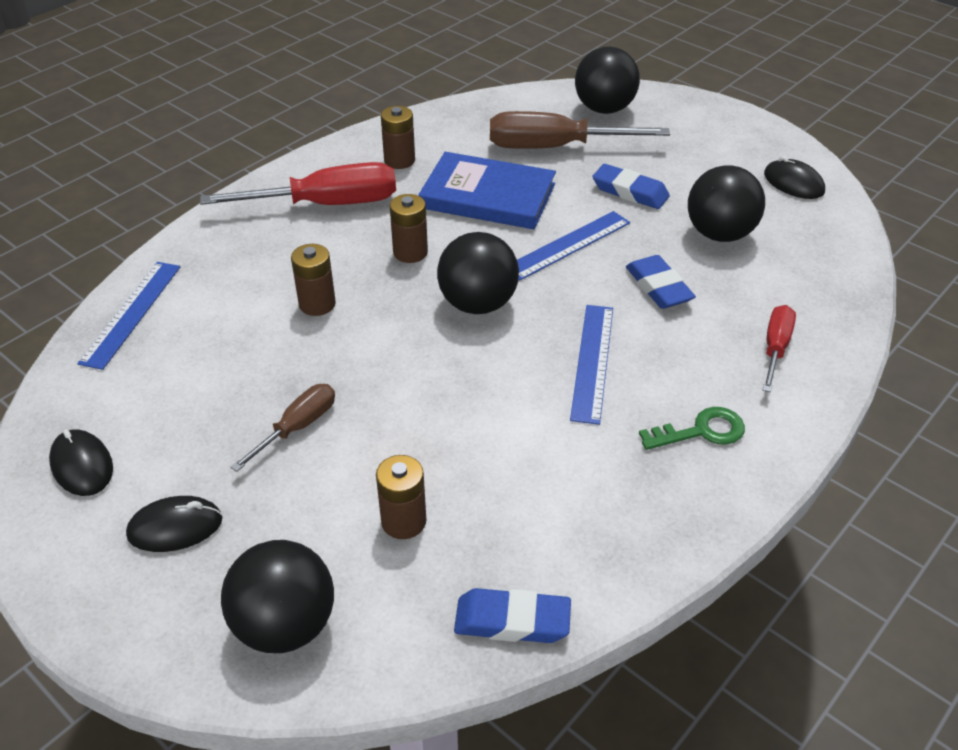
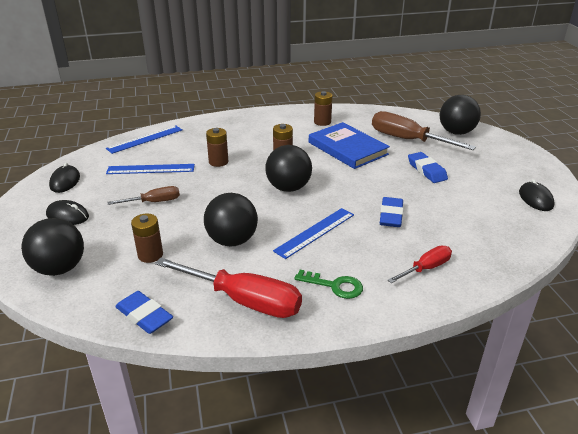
camera: 35 degrees right, 10 degrees down
red screwdriver [200,162,396,205] -> red screwdriver moved to [155,257,302,318]
blue ruler [517,211,630,280] -> blue ruler moved to [106,164,195,174]
black ball [688,166,765,242] -> black ball moved to [204,193,258,246]

